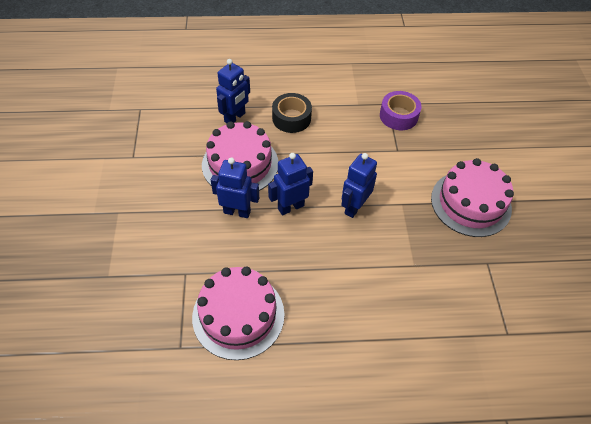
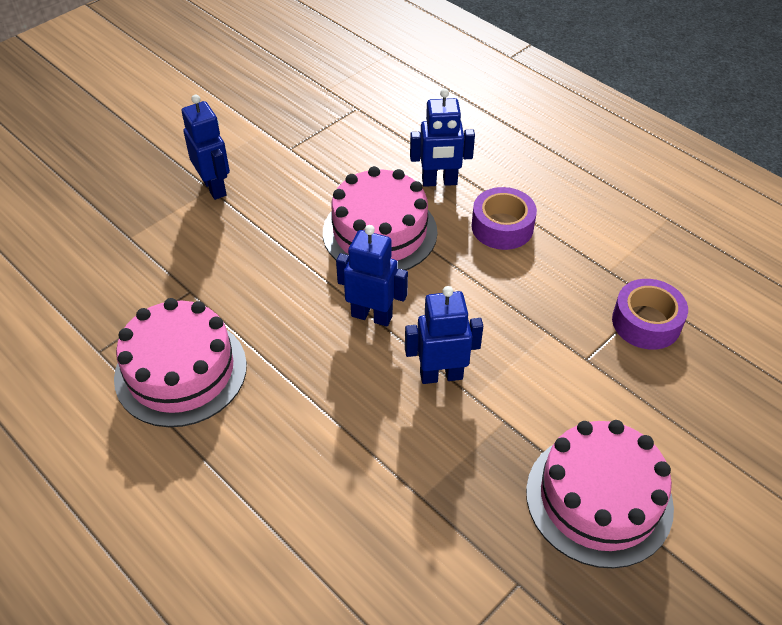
camera: 50 degrees right, 5 degrees down
blue robot [211,157,259,218] -> blue robot moved to [182,95,230,200]
black tape [272,93,312,133] -> purple tape [471,187,537,250]

